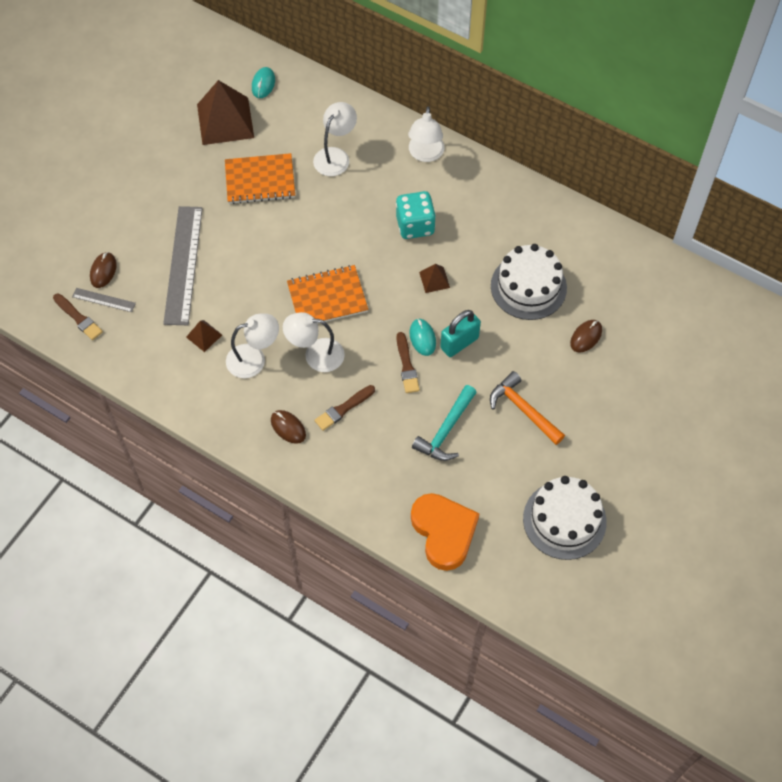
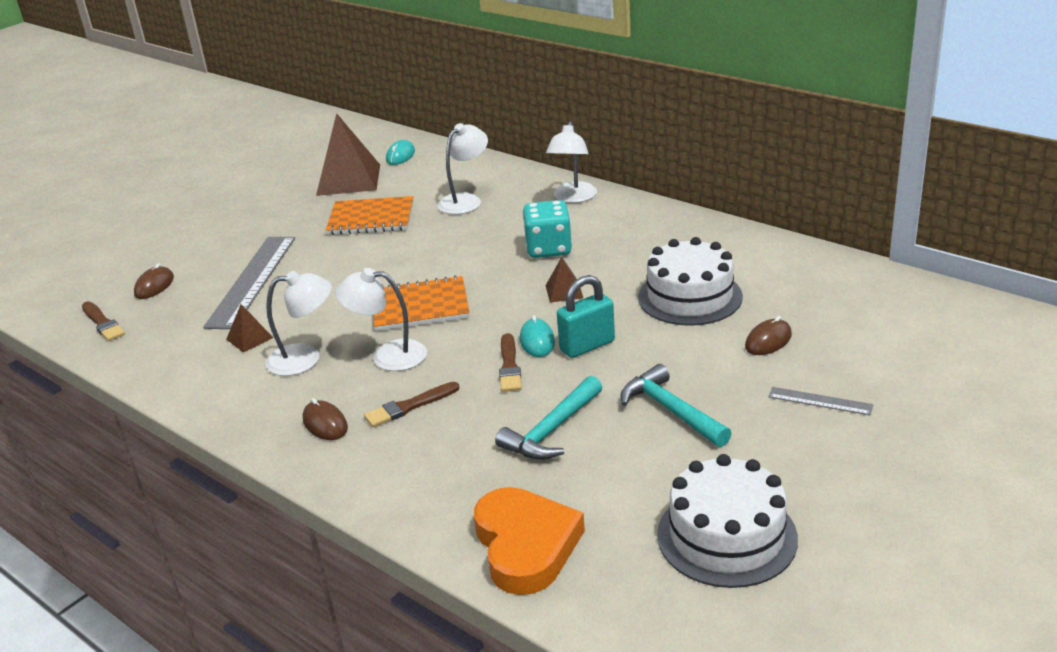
camera: 10 degrees right, 30 degrees down
grey ruler [72,288,136,312] -> grey ruler moved to [768,387,873,415]
orange hammer [490,371,565,445] -> turquoise hammer [621,364,732,447]

